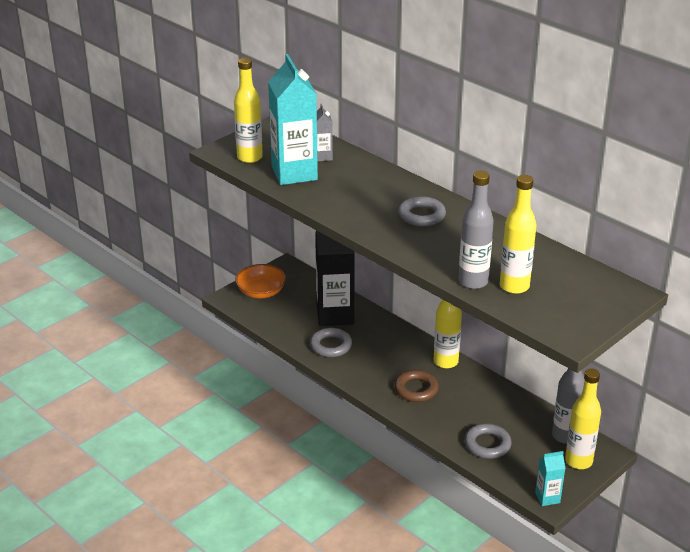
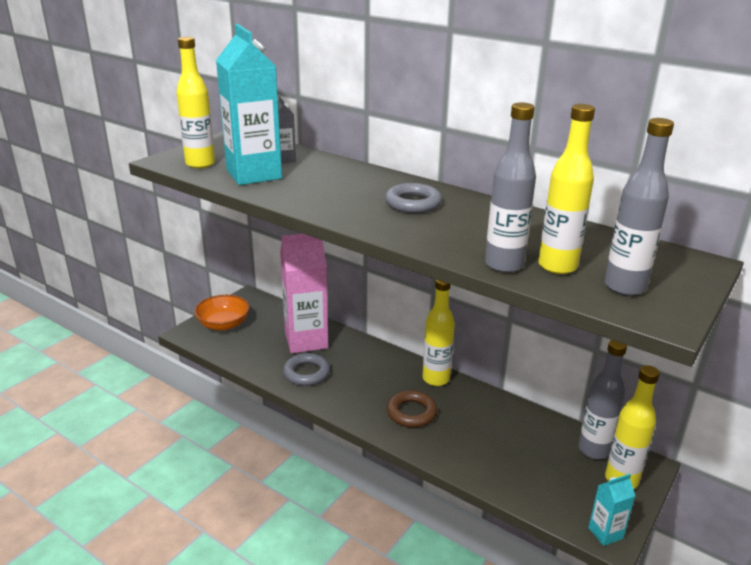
camera: 10 degrees left, 5 degrees down
black carton [315,230,355,326] -> pink carton [280,234,328,353]
grey ring [464,423,512,459] -> none
none -> grey bottle [604,118,674,296]

